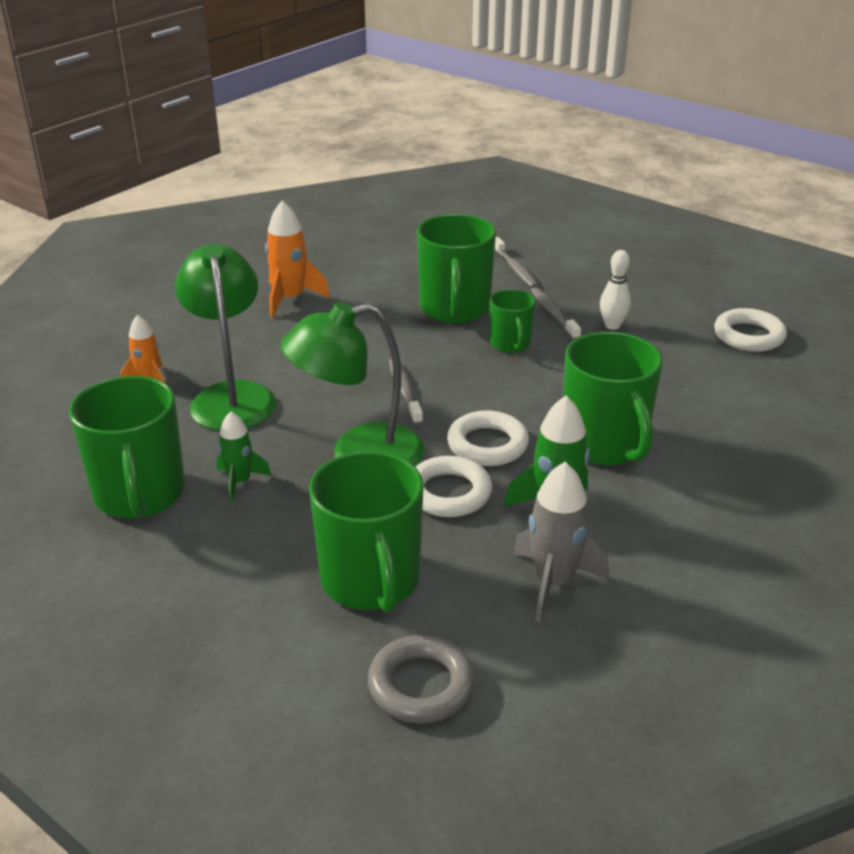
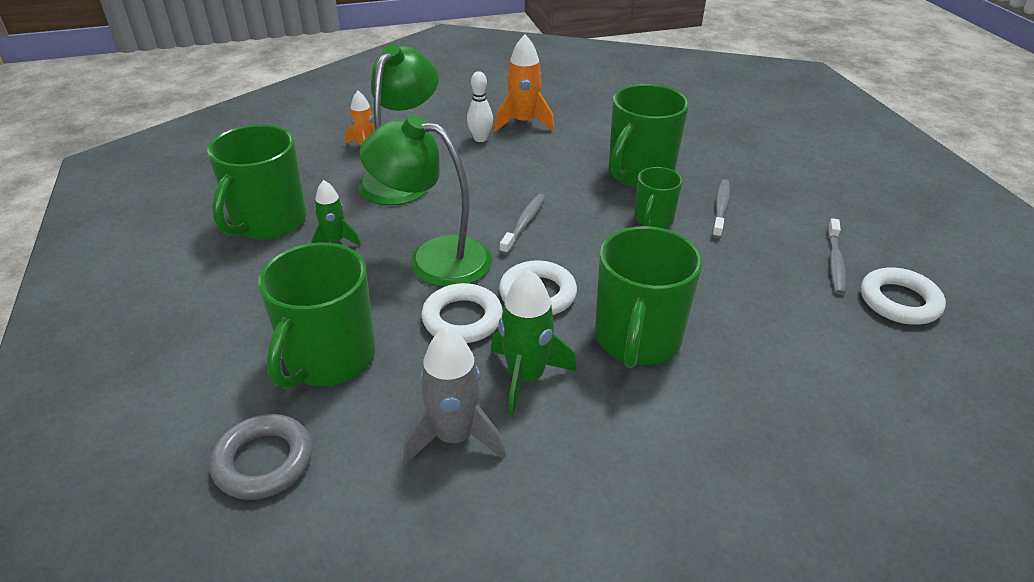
camera: 35 degrees right, 5 degrees up
grey toothbrush [495,237,538,288] -> grey toothbrush moved to [827,218,846,295]
white bowling pin [600,250,631,330] -> white bowling pin moved to [467,71,493,142]

